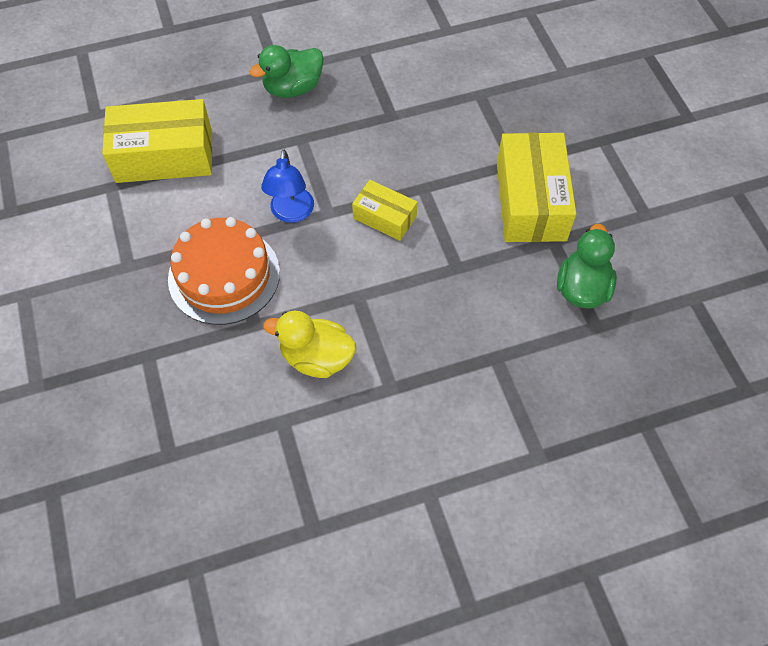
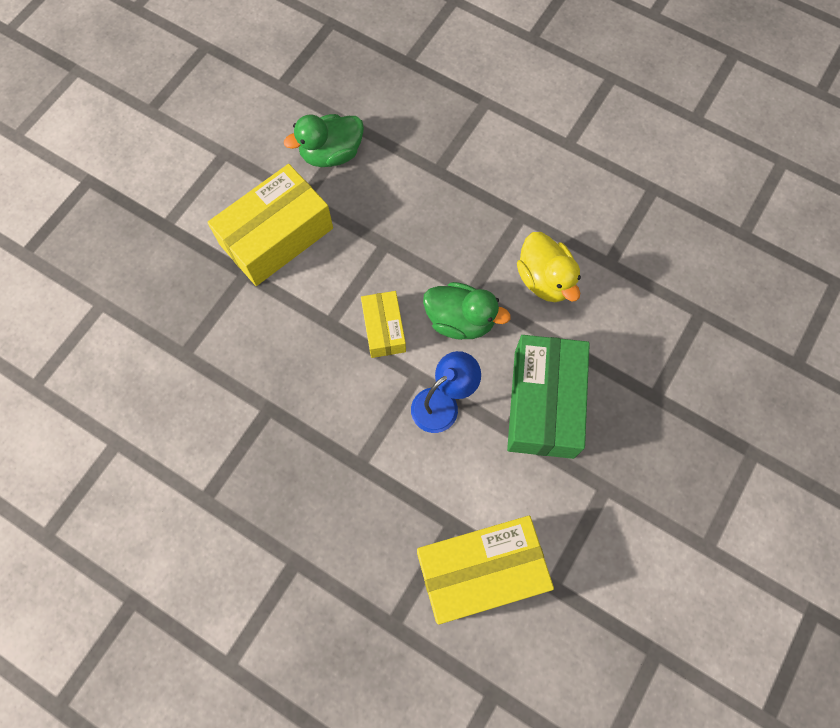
camera: 130 degrees left, 10 degrees up
yellow box [102,99,212,183] -> yellow box turned 60 degrees counterclockwise [417,516,554,625]
orange cake [168,217,280,325] -> green box [507,335,590,459]
green duck [249,45,324,98] -> green duck moved to [423,282,511,340]

